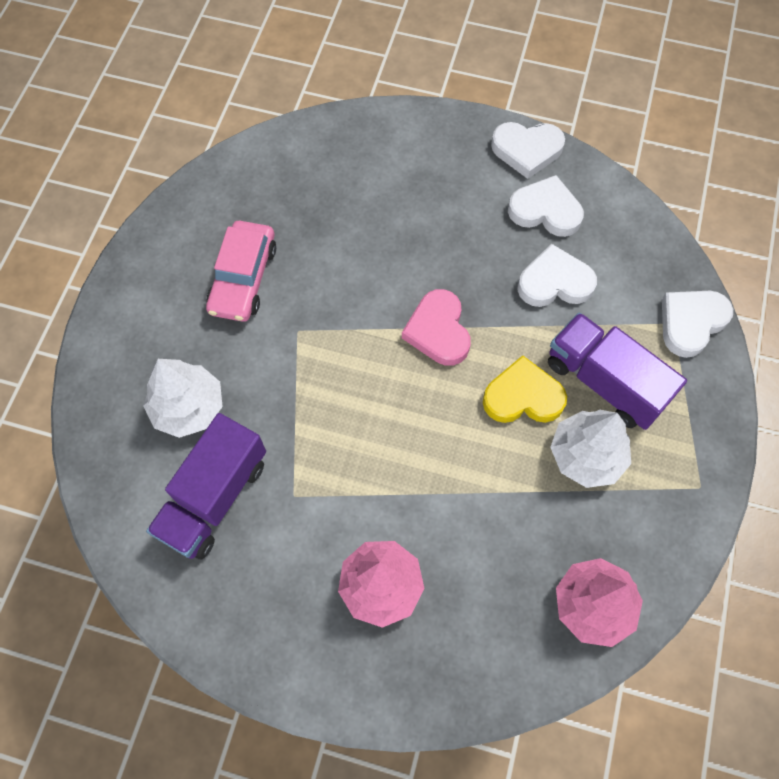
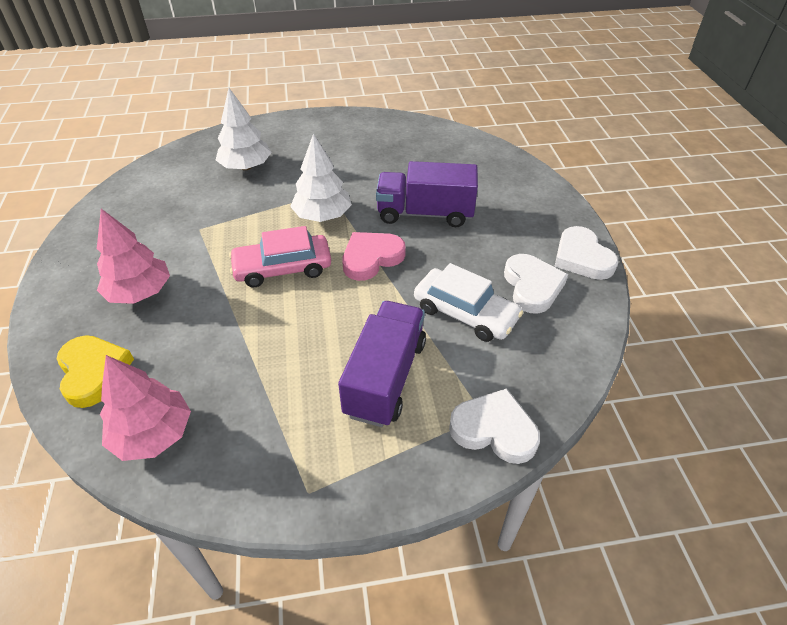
camera: 65 degrees right, 20 degrees down
purple truck [146,413,266,559] -> purple truck moved to [376,161,478,227]
pink car [206,221,276,322] -> pink car moved to [229,226,331,287]
yellow heart [483,355,567,423] -> yellow heart moved to [57,335,134,408]
white heart [518,244,597,307] -> white car [414,263,523,342]
white tree [550,409,631,488] -> white tree moved to [290,134,352,222]

